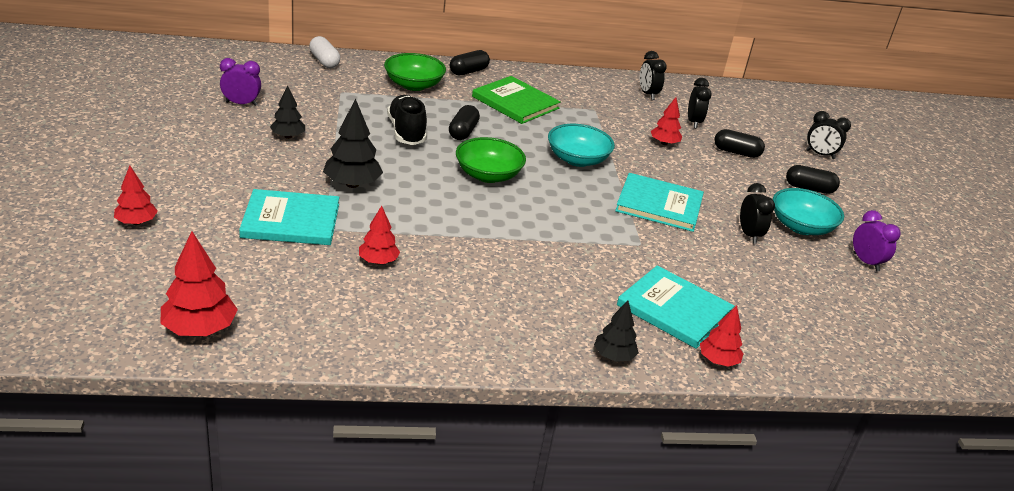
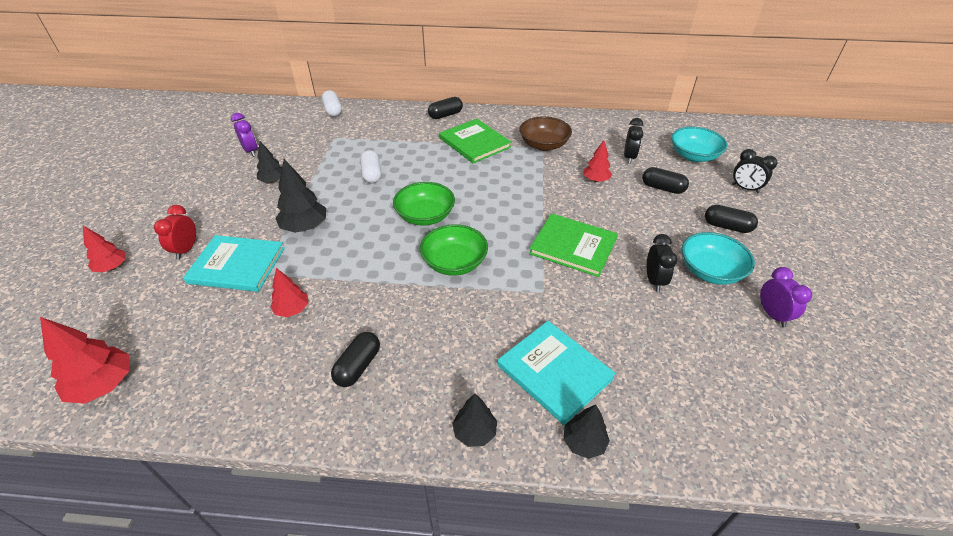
camera: 15 degrees right, 10 degrees up
purple clock [220,58,261,106] -> purple clock turned 45 degrees clockwise [231,113,257,157]
green bowl [384,53,446,91] -> green bowl moved to [420,224,488,276]
black shoe [387,95,427,145] -> white capsule [360,150,381,183]
black capsule [449,105,480,140] -> black capsule moved to [331,332,380,387]
turquoise bowl [548,124,615,167] -> turquoise bowl moved to [671,127,727,162]
turquoise book [615,173,704,232] -> green book [529,213,618,277]
black clock [640,51,667,100] -> none
red tree [700,306,743,367] -> black tree [563,405,610,459]
none -> red clock [154,205,196,260]
none -> brown bowl [520,116,572,151]

